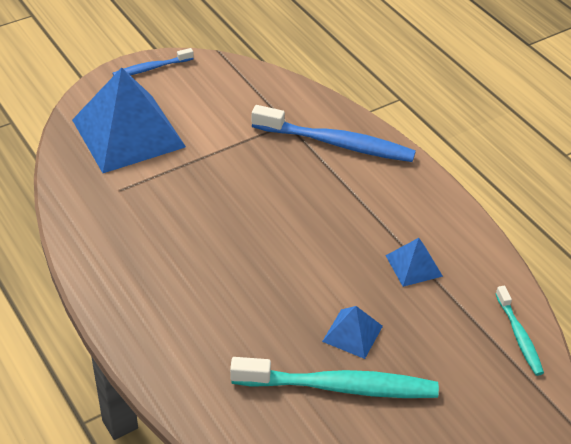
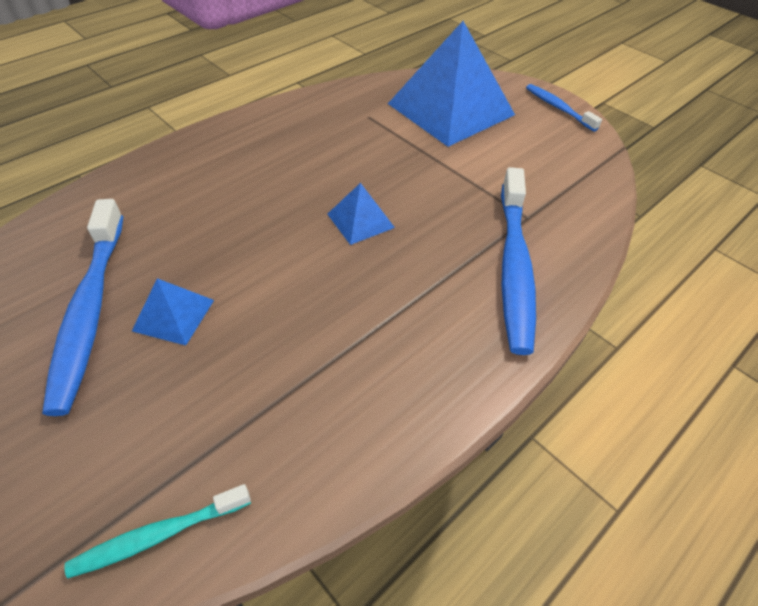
camera: 80 degrees right, 5 degrees up
turquoise toothbrush [230,357,439,398] -> blue toothbrush [42,199,123,416]
blue pyramid [385,238,443,287] -> blue pyramid moved to [327,183,395,245]

